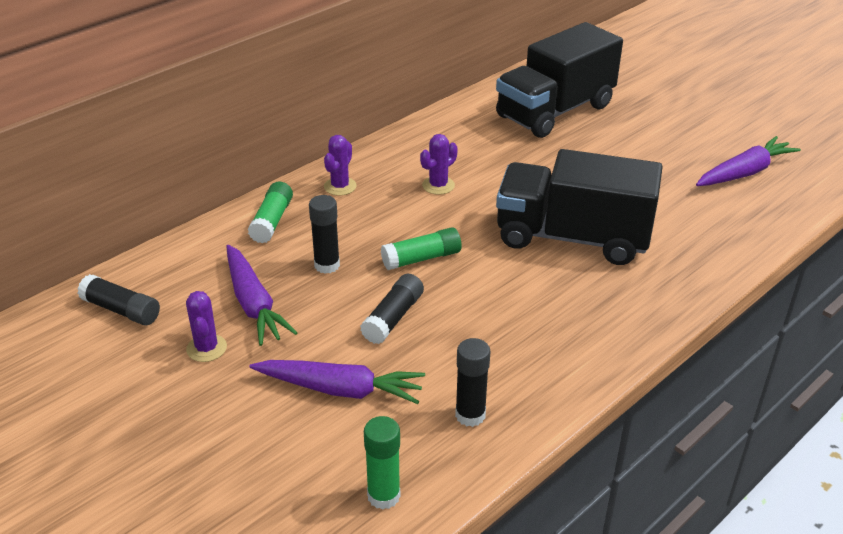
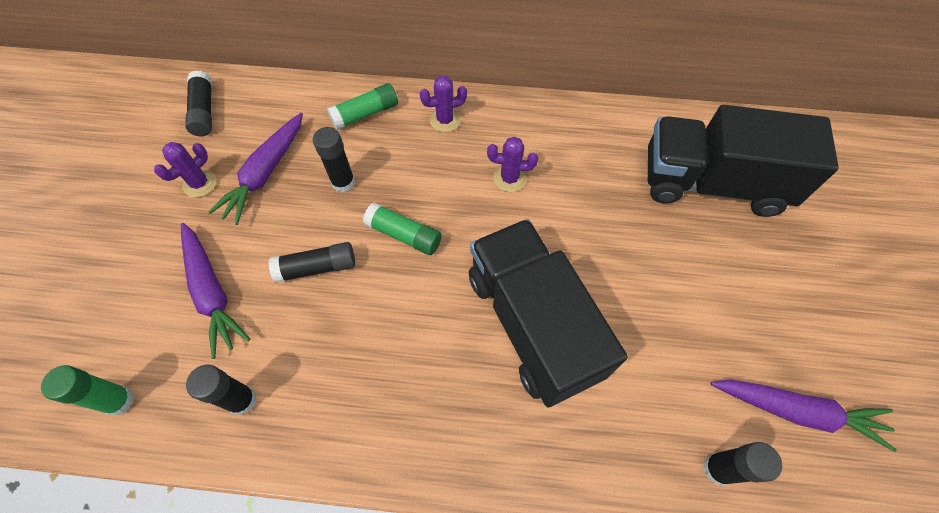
camera: 50 degrees right, 25 degrees up
none -> black glue stick [703,442,782,486]

